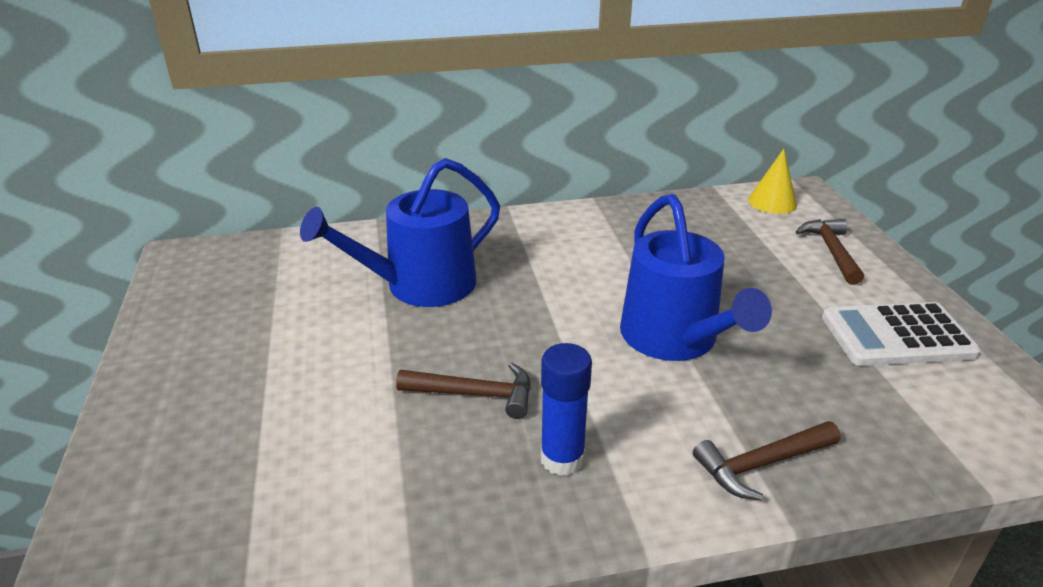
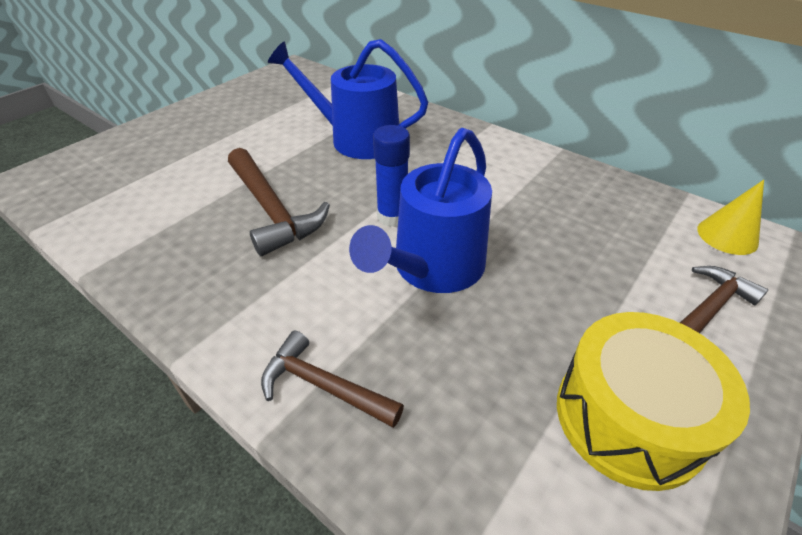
camera: 50 degrees right, 10 degrees up
brown hammer [396,363,531,419] -> brown hammer [228,148,330,256], size x1.54
blue glue stick [541,343,592,476] -> blue glue stick moved to [373,125,410,227]
white calculator [822,302,981,366] -> yellow drum [557,312,750,491]

